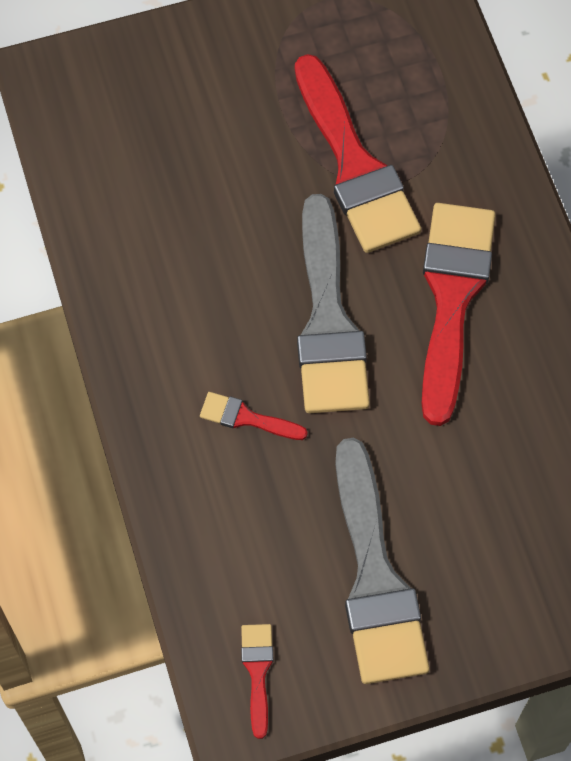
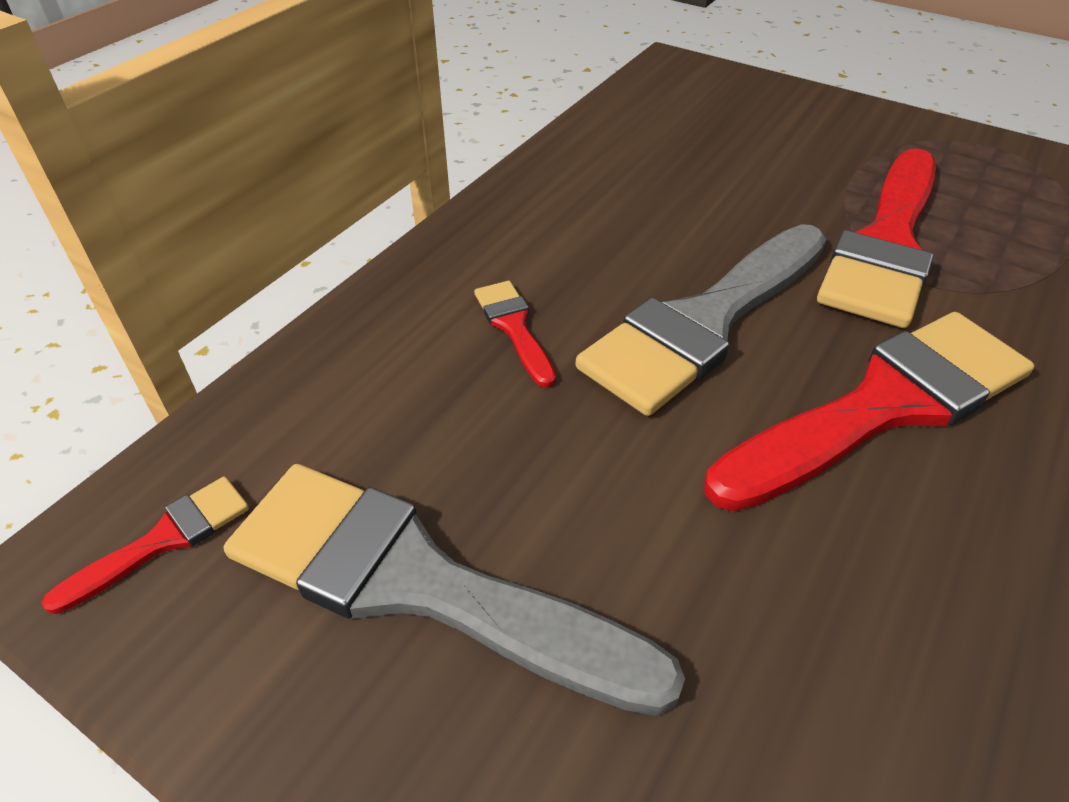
camera: 50 degrees right, 20 degrees down
grey brush [335,438,430,684] -> grey brush turned 75 degrees clockwise [224,464,685,716]

